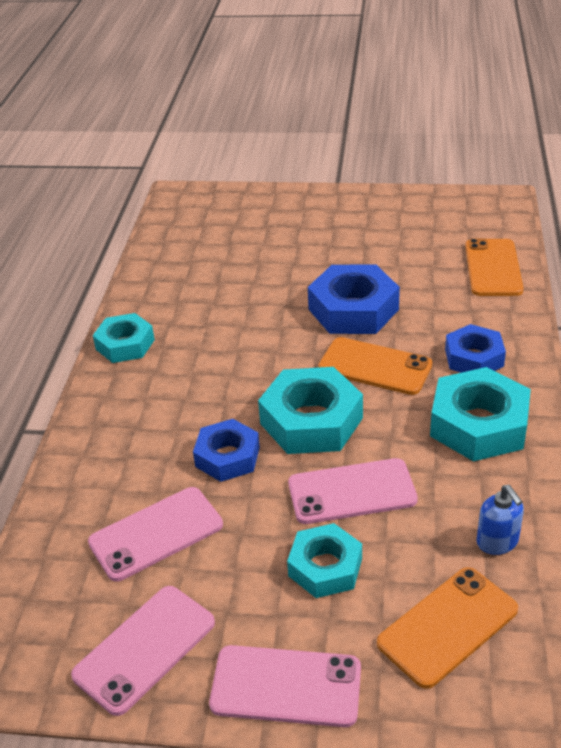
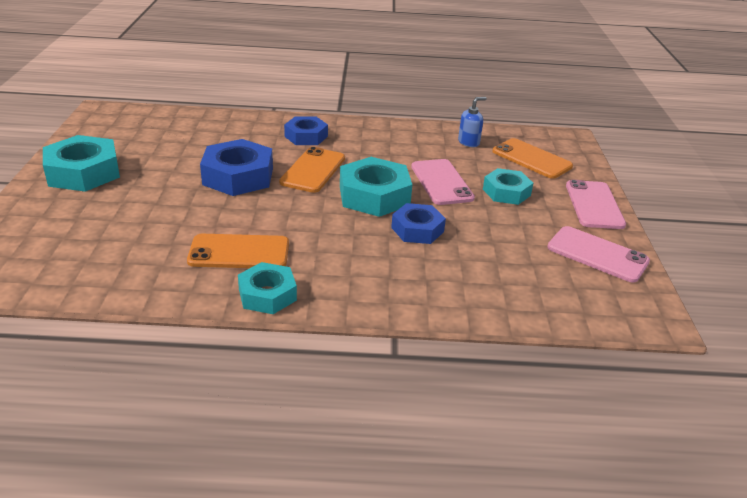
camera: 100 degrees left, 5 degrees down
pink phone [88,487,223,582] -> none
turquoise nut [430,367,531,461] -> turquoise nut moved to [43,135,120,192]
orange phone [465,238,524,296] -> orange phone moved to [187,234,289,268]

